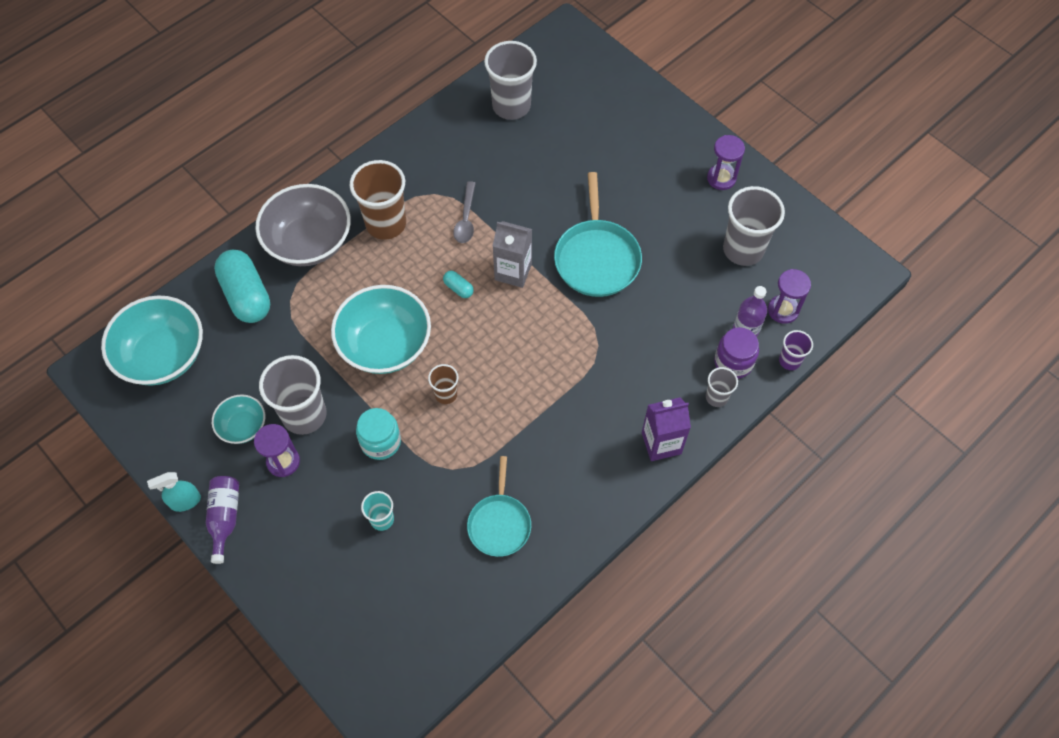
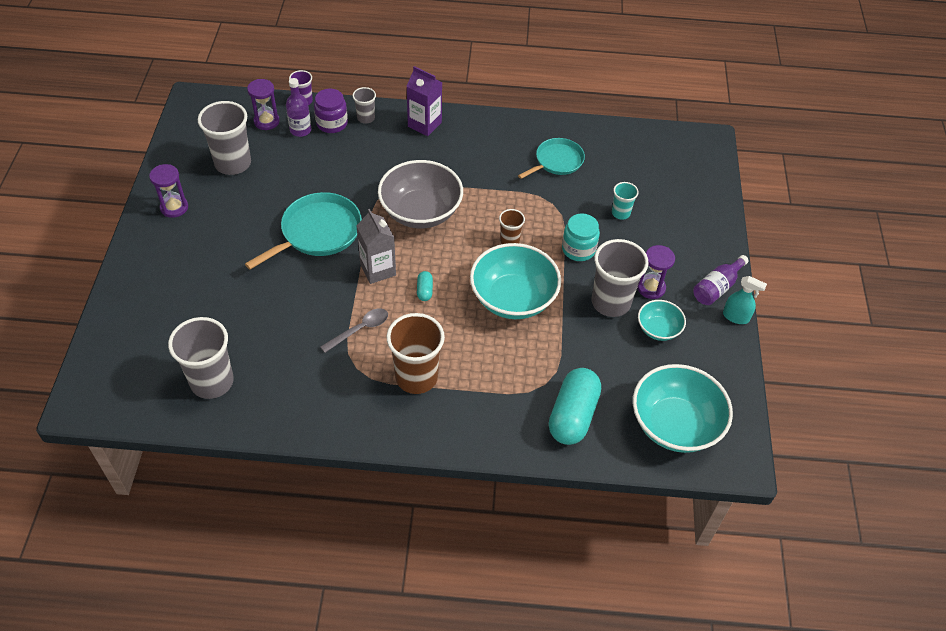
camera: 135 degrees left, 10 degrees down
grey bowl [255,184,351,266] -> grey bowl moved to [378,160,463,229]

